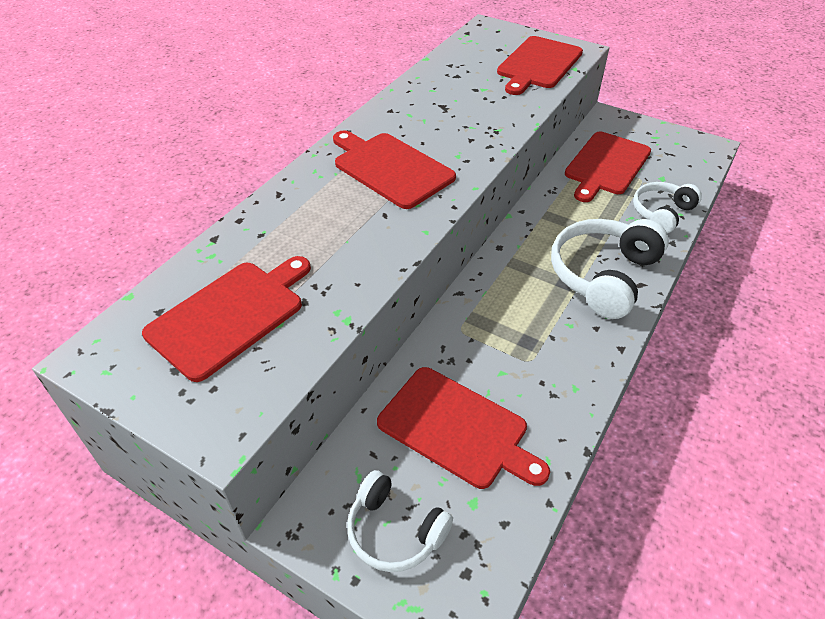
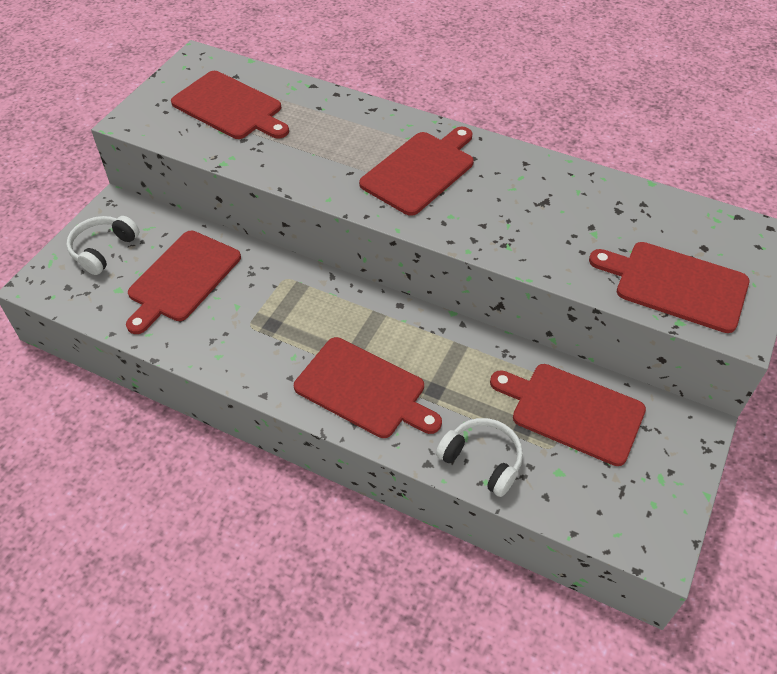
camera: 85 degrees right, 5 degrees up
white headphones [551,219,669,319] -> red cutting board [294,337,442,438]

